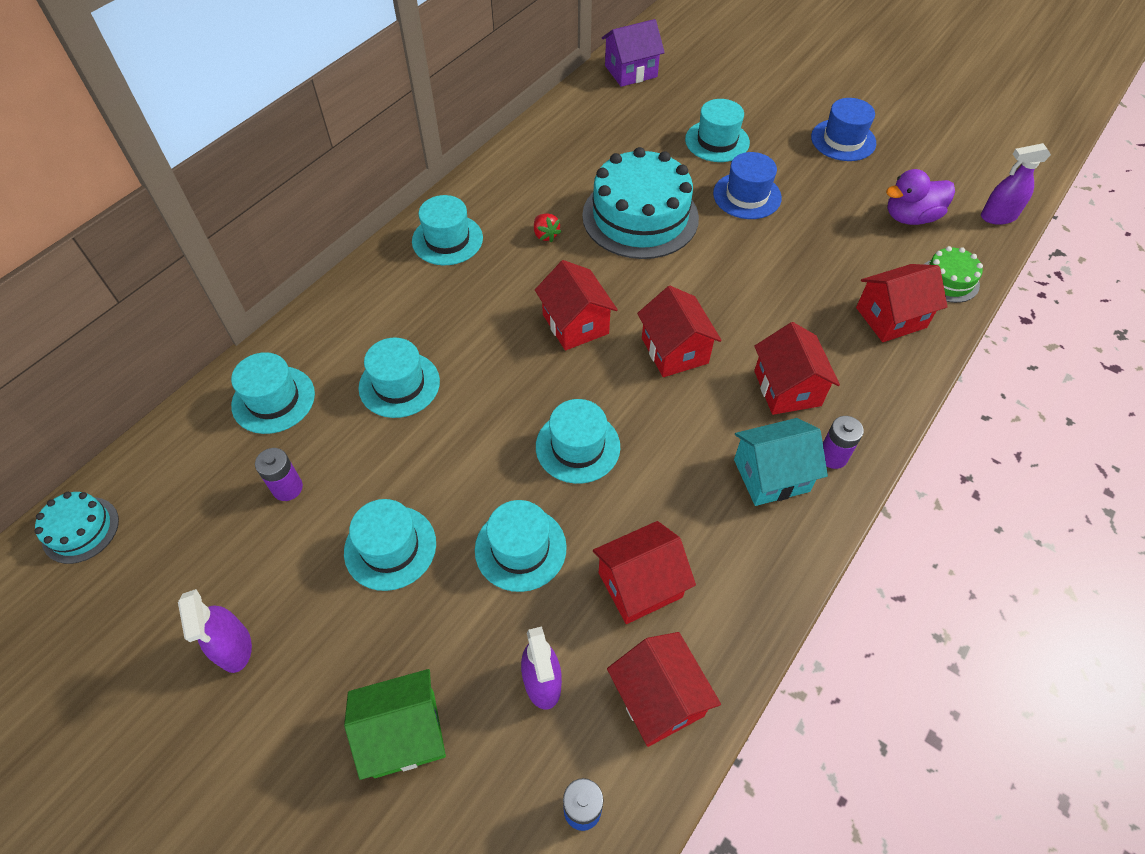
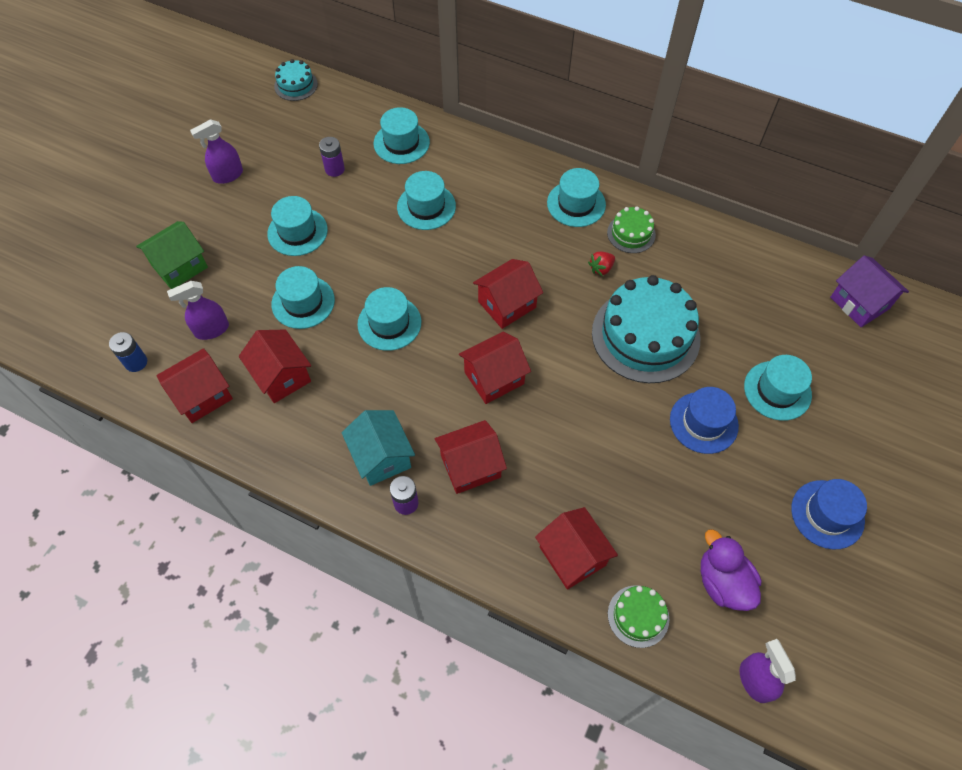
camera: 80 degrees right, 5 degrees up
green house [344,669,446,780] -> green house turned 75 degrees clockwise [136,221,208,289]
none -> green cake [607,206,656,253]

